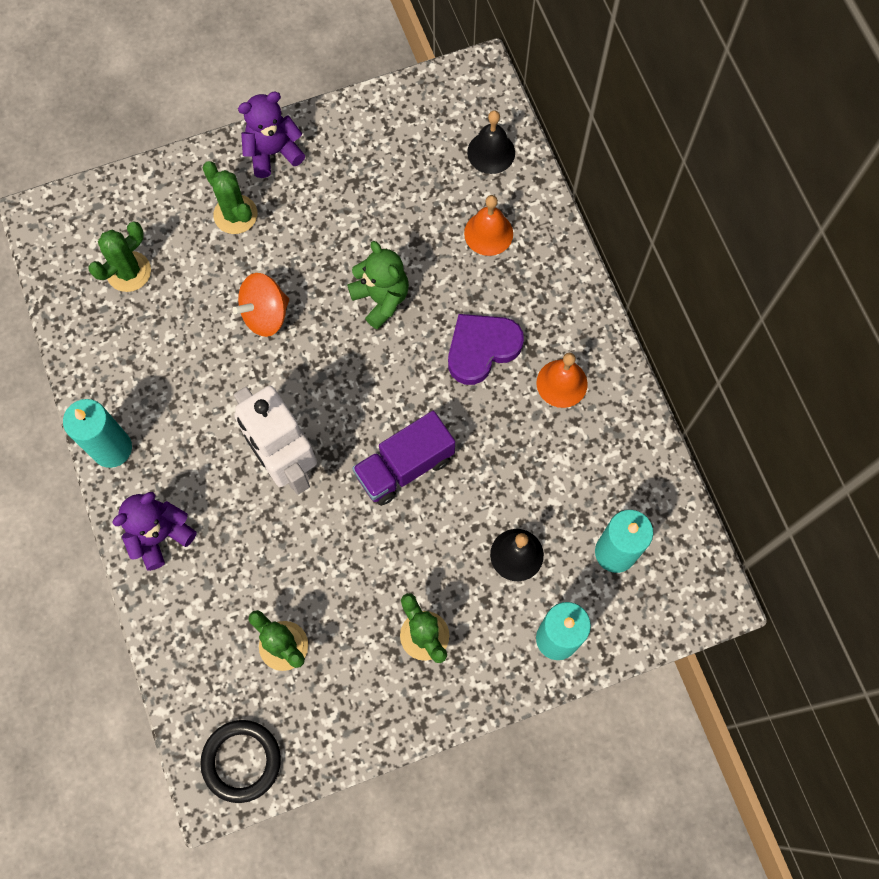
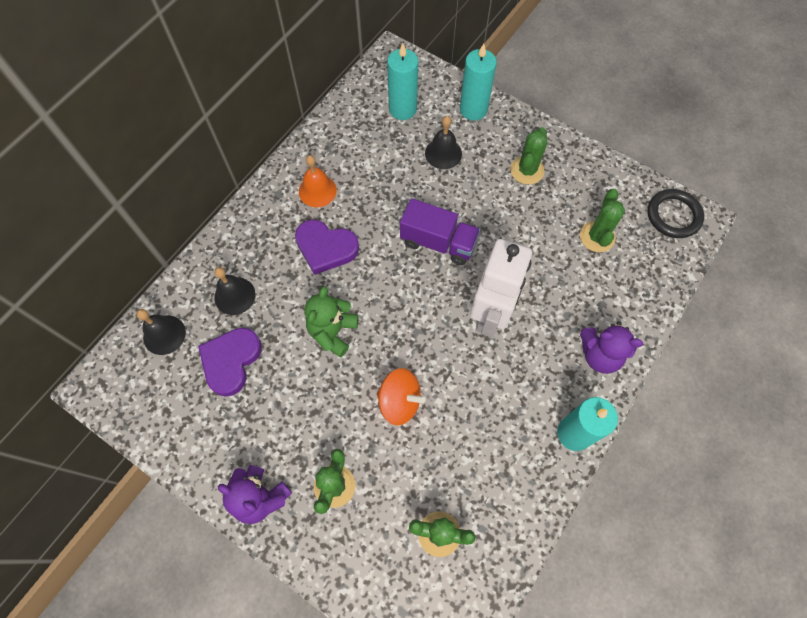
camera: 125 degrees left, 5 degrees down
orange bell [464,195,513,256] -> black bell [214,267,256,315]
none -> purple heart [198,328,262,397]

